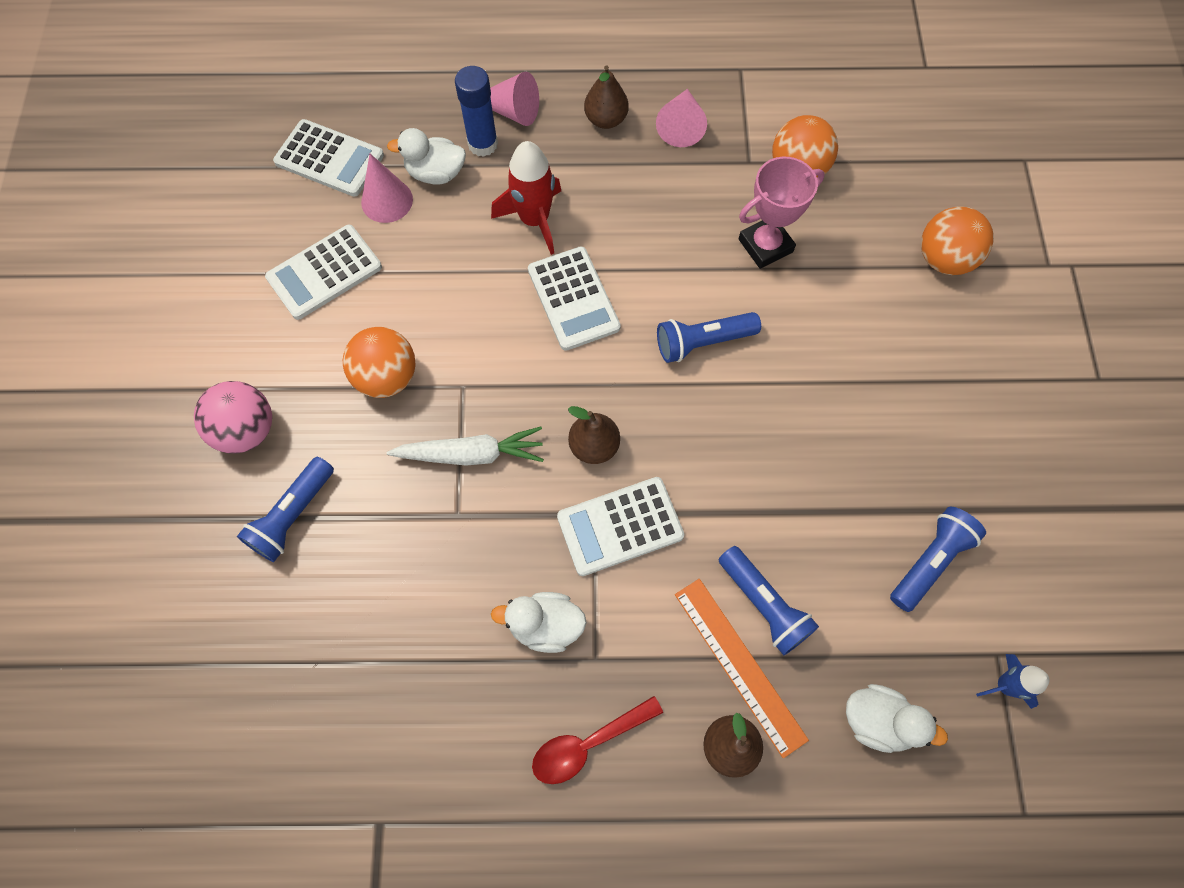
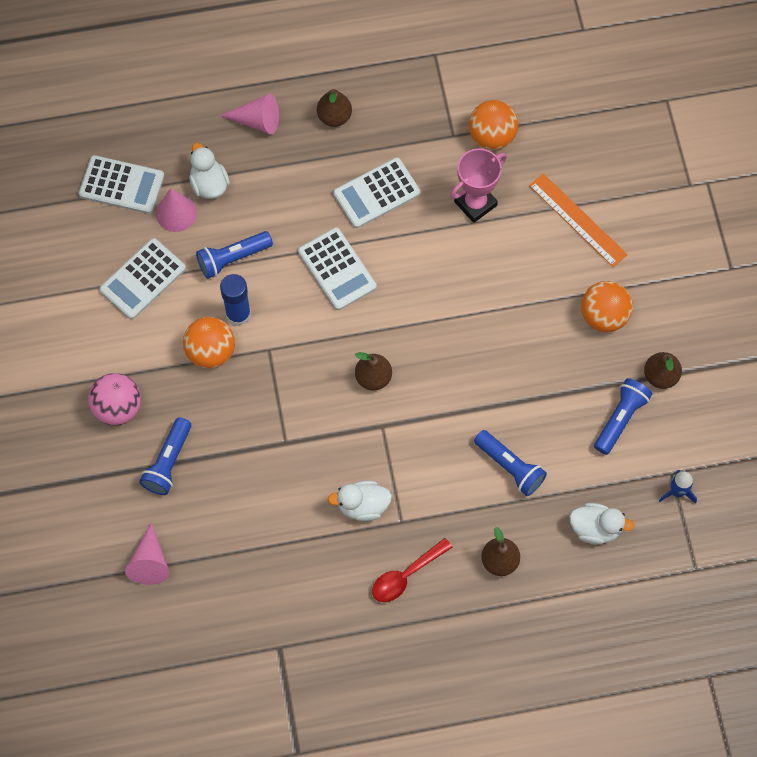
camera: 10 degrees left, 0 degrees up
white duck [387,128,466,185] -> white duck turned 75 degrees clockwise [189,143,230,199]
white carrot [387,426,544,466] -> none
blue glue stick [455,66,498,157] -> blue glue stick moved to [220,274,251,326]
red rocket [491,141,561,255] -> none
white calculator [557,477,684,576] -> white calculator moved to [333,157,421,228]
pink cone [656,89,707,147] -> pink cone moved to [125,522,170,585]
blue flashlight [657,312,761,363] -> blue flashlight moved to [196,231,273,279]
orange ruler [675,579,809,758] -> orange ruler moved to [529,173,628,267]
orange ball [921,206,994,275] -> orange ball moved to [581,281,633,332]
none -> brown pear [644,352,682,389]

